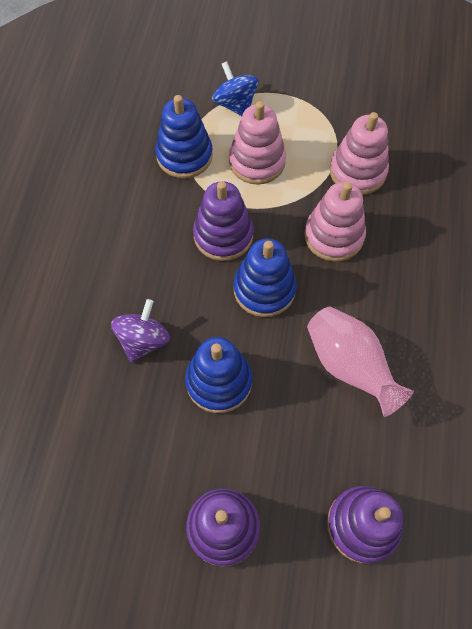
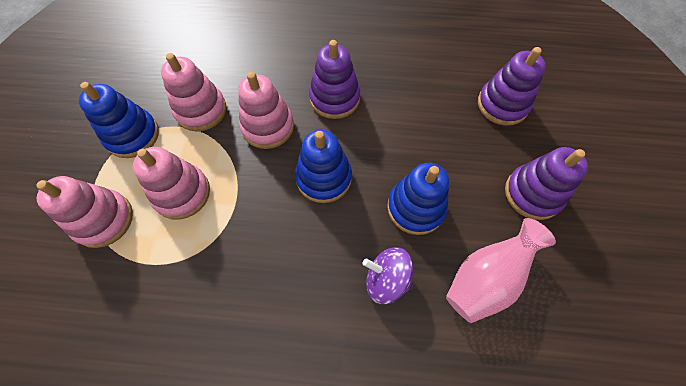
camera: 95 degrees left, 0 degrees up
blue stacking toy [155,95,213,179] -> blue stacking toy moved to [79,82,159,158]
purple stacking toy [193,181,254,261] -> purple stacking toy moved to [309,40,360,119]
blue spinning top [212,61,258,116] -> pink stacking toy [36,176,133,248]
pink vase [307,306,414,417] -> pink vase moved to [446,218,556,323]

